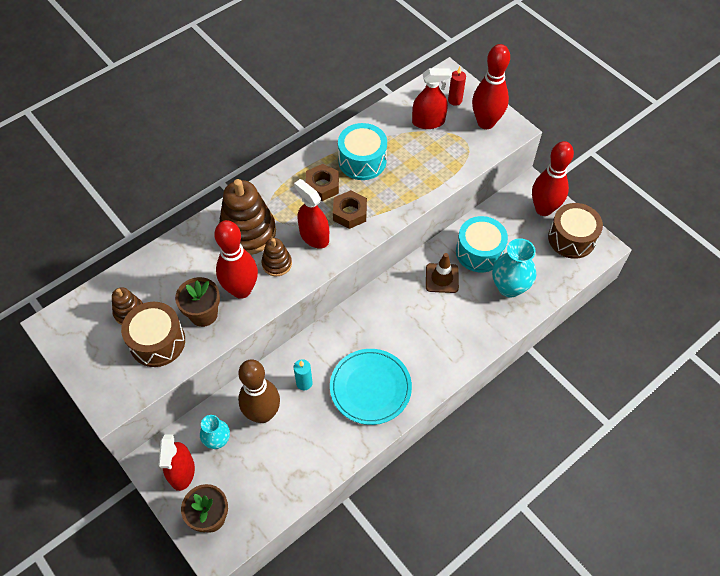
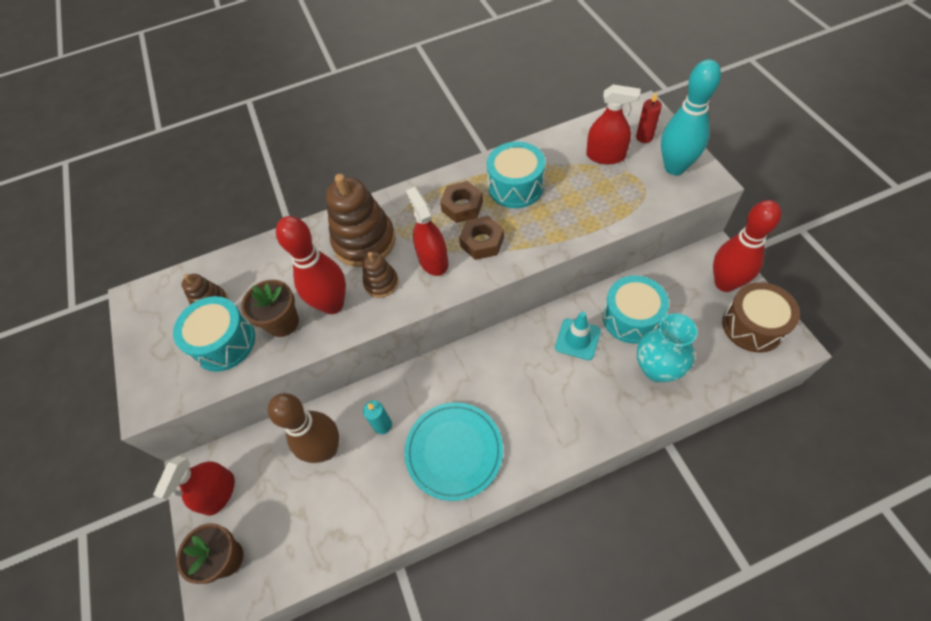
camera: 25 degrees right, 0 degrees up
brown drum [121,302,185,367] -> turquoise drum [173,296,255,372]
turquoise vase [200,415,230,449] -> none
brown traffic cone [426,253,459,293] -> turquoise traffic cone [555,312,601,360]
red bowling pin [472,44,510,129] -> turquoise bowling pin [661,59,721,175]

